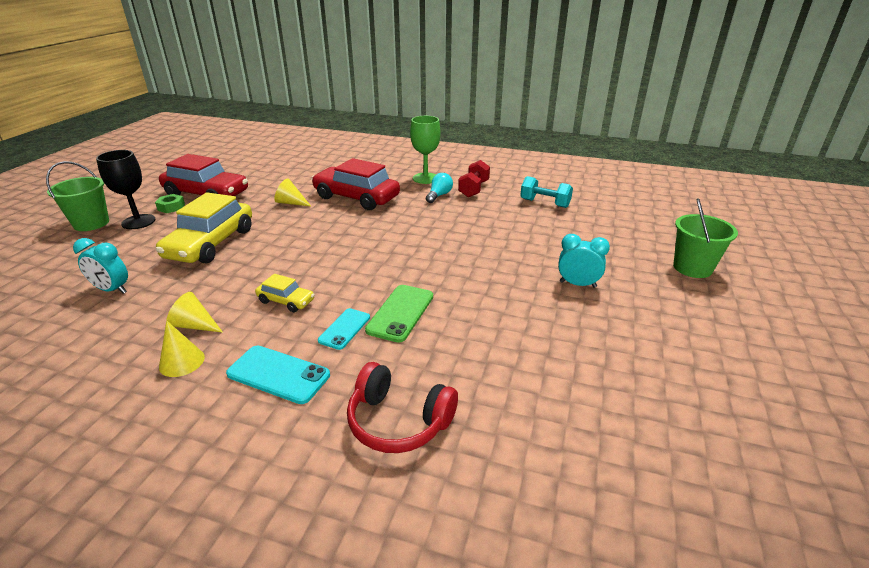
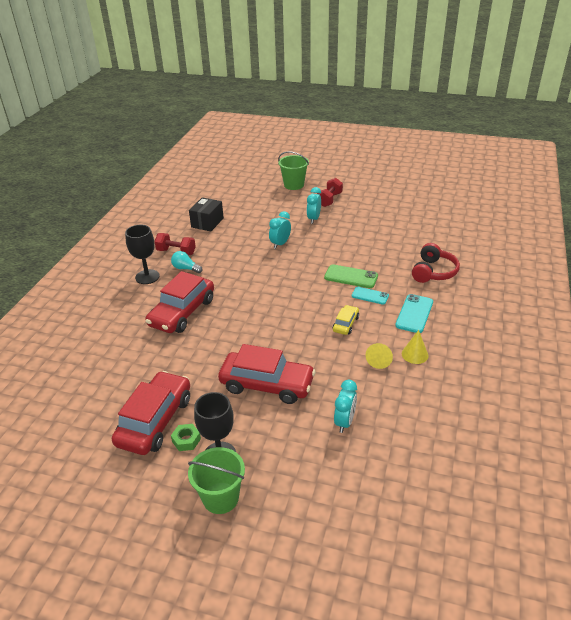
camera: 90 degrees left, 5 degrees up
yellow car [156,192,252,263] -> red car [218,344,316,404]
yellow cone [274,178,312,207] -> none
green goblet [410,116,440,184] -> black goblet [125,225,160,284]
turquoise dumbbell [520,176,573,208] -> black box [189,197,224,231]
none -> turquoise clock [269,211,291,249]
none -> red dumbbell [317,178,343,207]

